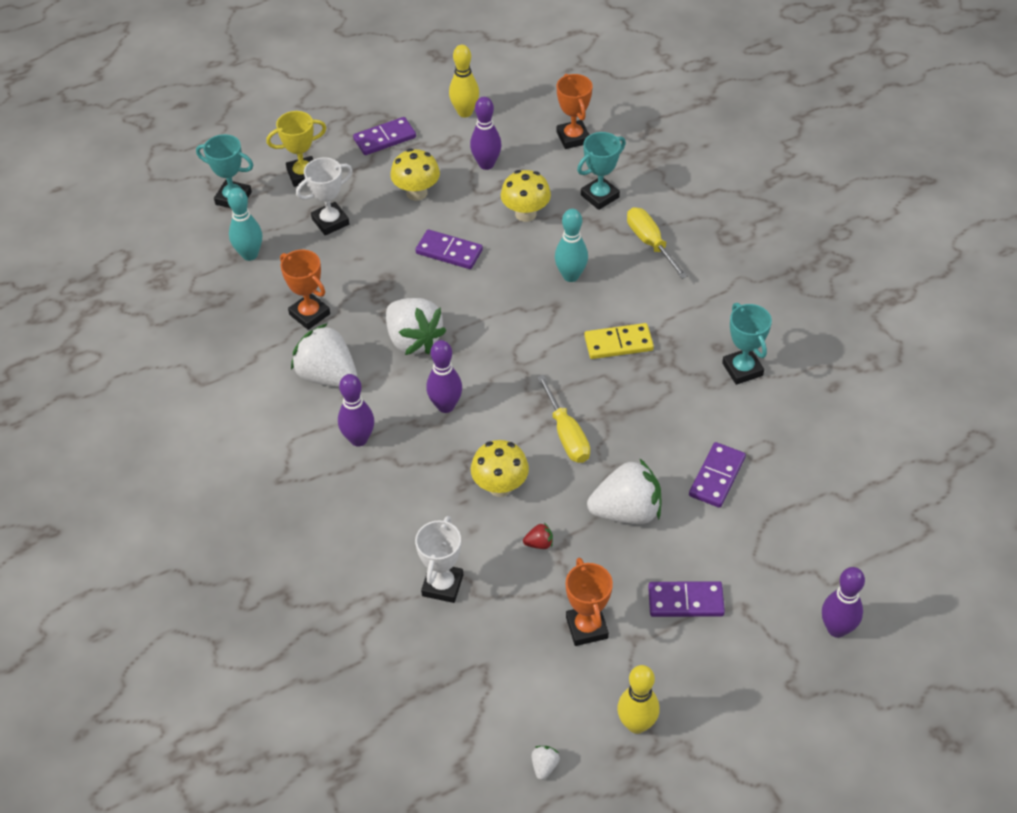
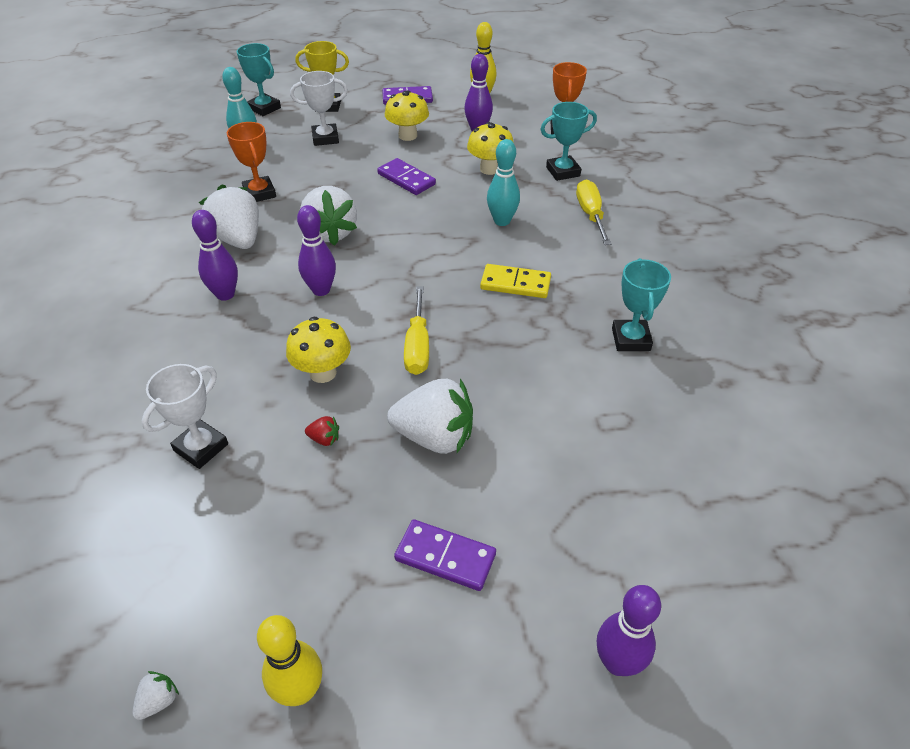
camera: 20 degrees right, 5 degrees down
orange trophy [566,558,613,646] -> none
purple domino [689,442,746,508] -> none

